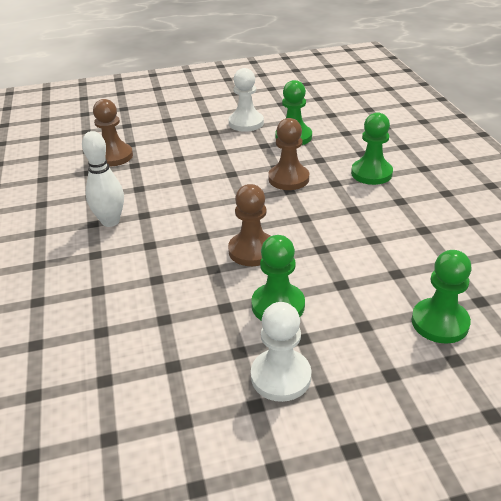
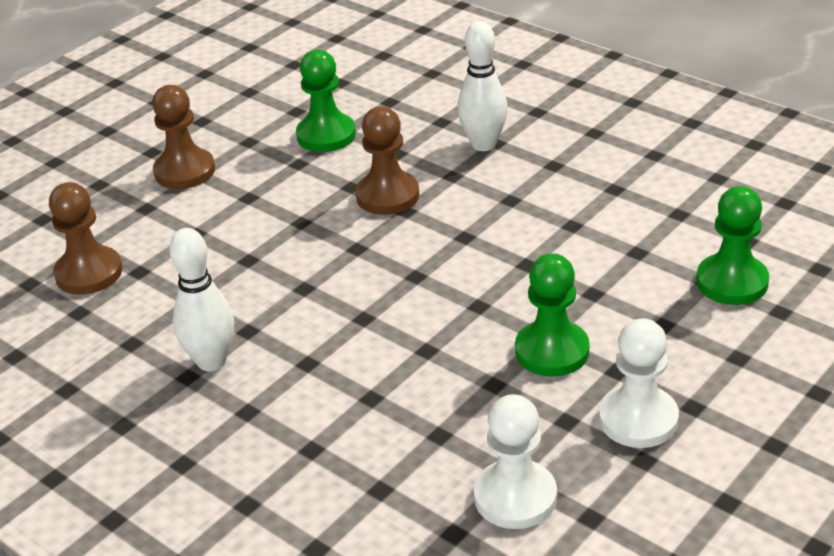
camera: 35 degrees left, 0 degrees up
white pawn [228,68,264,132] -> white pawn moved to [474,394,557,529]
brown pawn [228,184,270,266] -> brown pawn moved to [152,85,215,189]
green pawn [351,112,393,185] -> white bowling pin [457,21,508,151]

